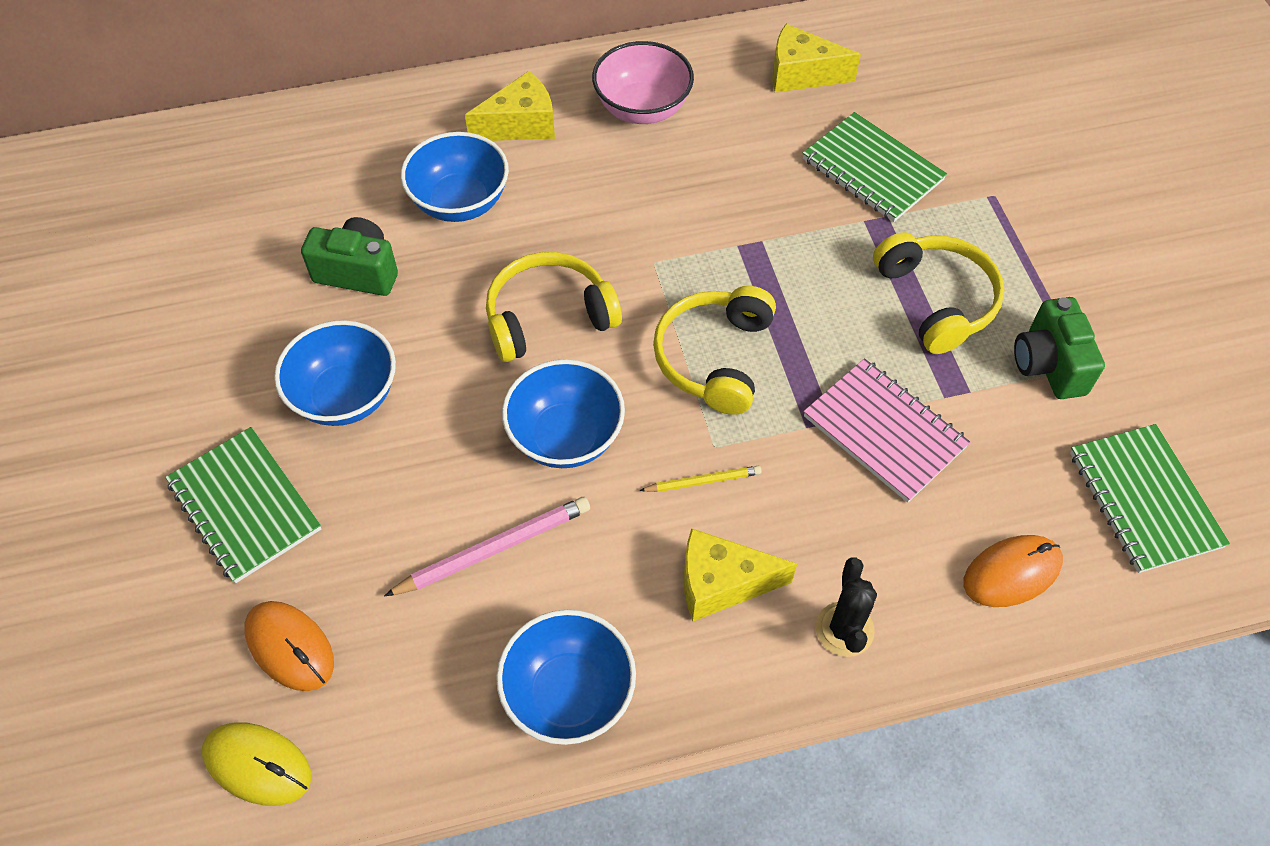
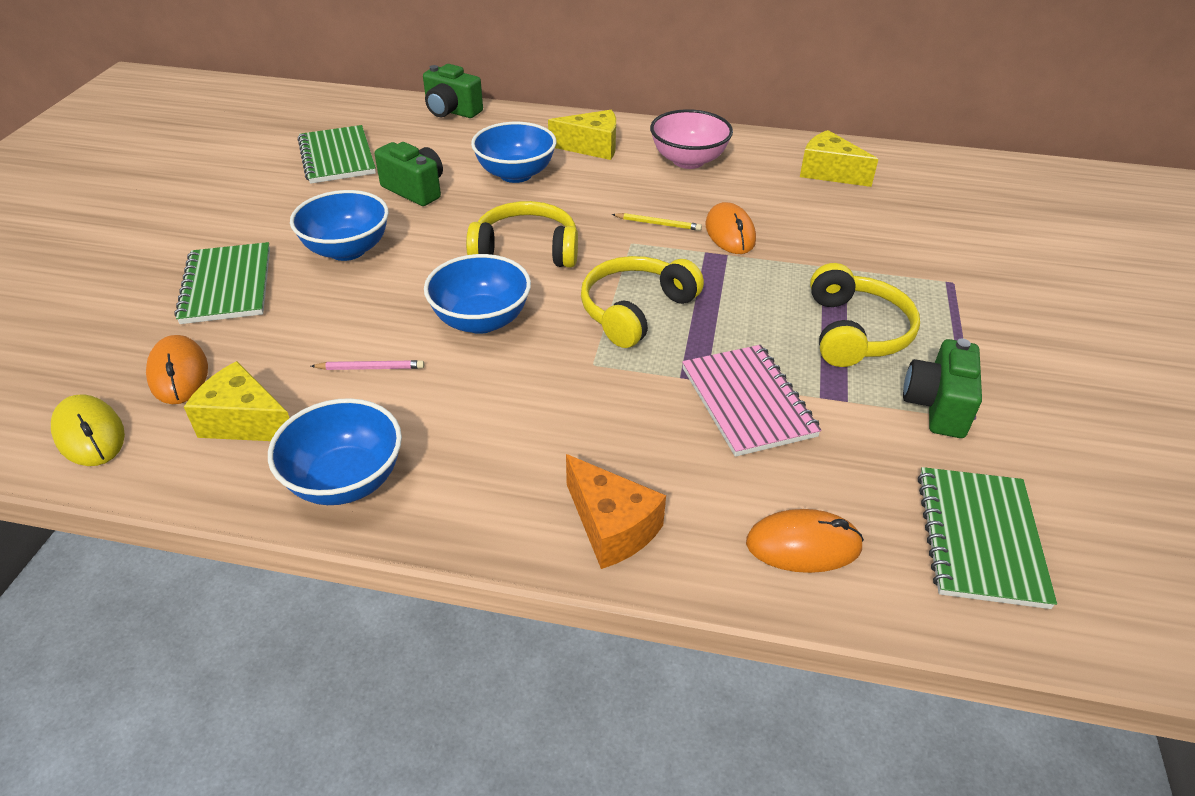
camera: 25 degrees right, 15 degrees down
pink pencil [384,497,590,596] -> pink pencil [311,360,424,370], size x0.58
yellow pencil [639,466,762,492] -> yellow pencil moved to [612,213,702,231]
yellow cheese [684,528,797,621] -> yellow cheese moved to [184,361,289,441]
green notebook [803,112,947,222] -> green notebook moved to [298,125,376,184]
black cactus [816,558,877,657] -> orange cheese [566,454,666,569]
none -> green camera [423,64,483,118]
none -> orange mouse [705,202,756,254]

